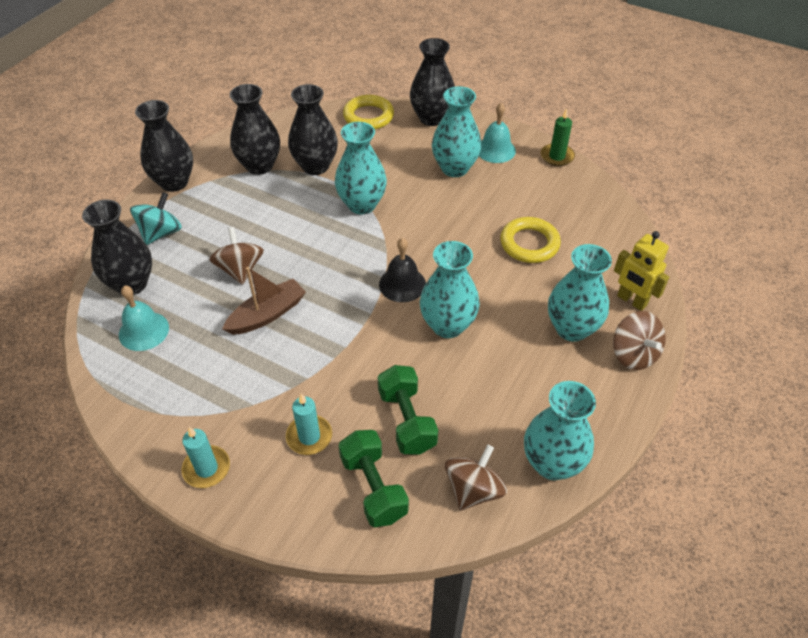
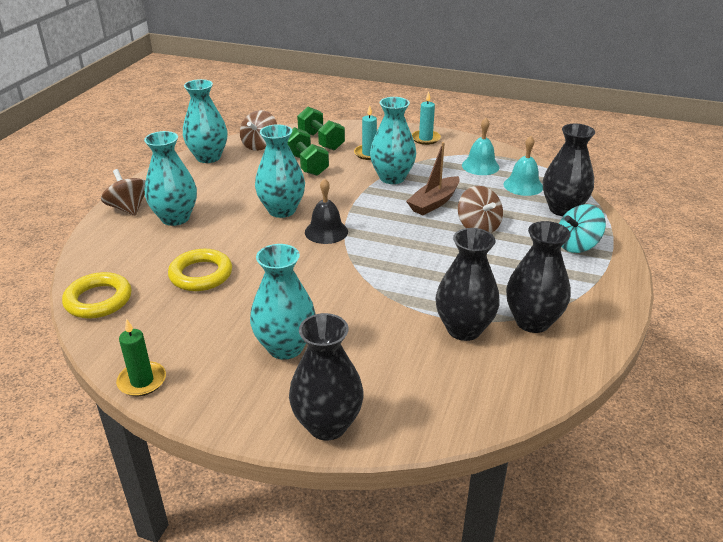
camera: 170 degrees right, 15 degrees down
turquoise spinning top [130,192,182,245] -> turquoise spinning top turned 45 degrees clockwise [559,204,606,253]
black vase [135,100,193,192] -> none
turquoise vase [335,122,387,214] -> turquoise vase moved to [370,97,416,184]
yellow ring [343,95,394,130] -> yellow ring moved to [62,272,131,319]
turquoise bell [479,103,516,163] -> turquoise bell moved to [462,118,500,175]
yellow robot [614,231,669,311] -> none

